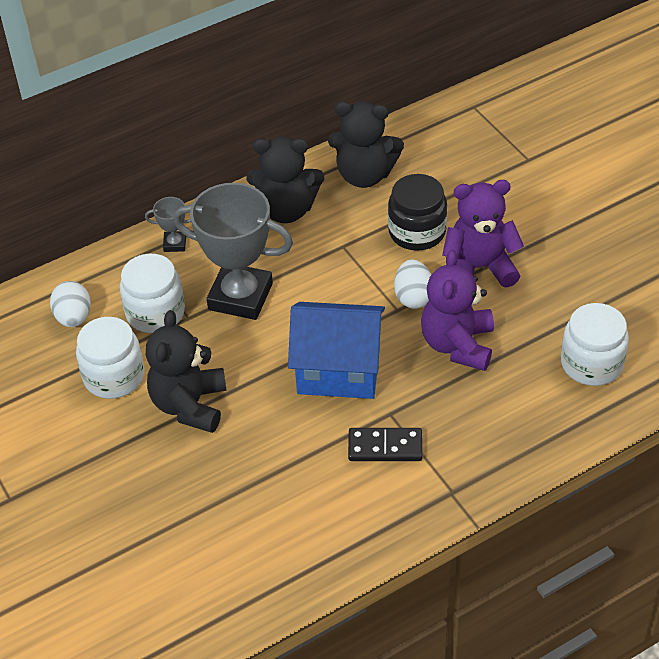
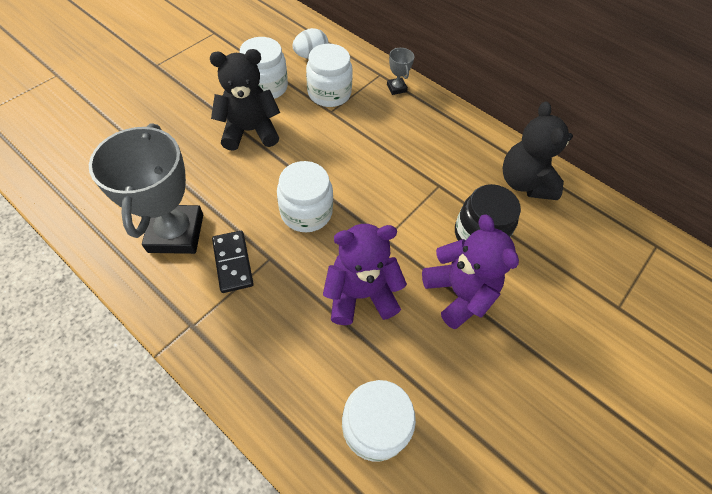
camera: 65 degrees right, 10 degrees up
grey trophy [173,183,293,320] -> grey trophy moved to [89,123,203,254]
black teddy bear [247,137,324,223] -> none
blue house [288,302,385,399] -> white jar [277,161,333,232]
white egg [394,259,431,309] -> none

